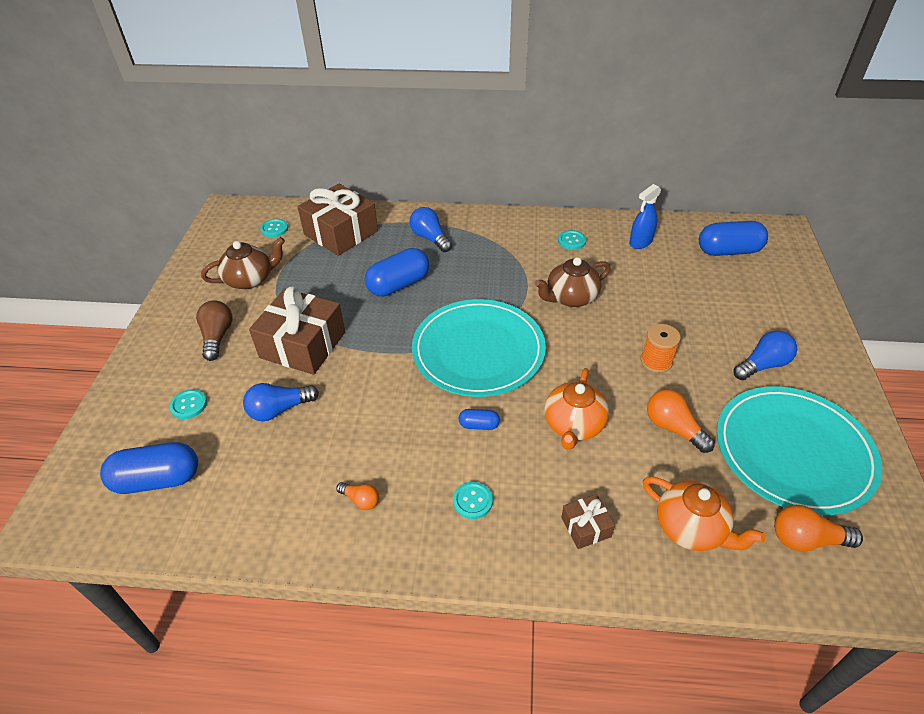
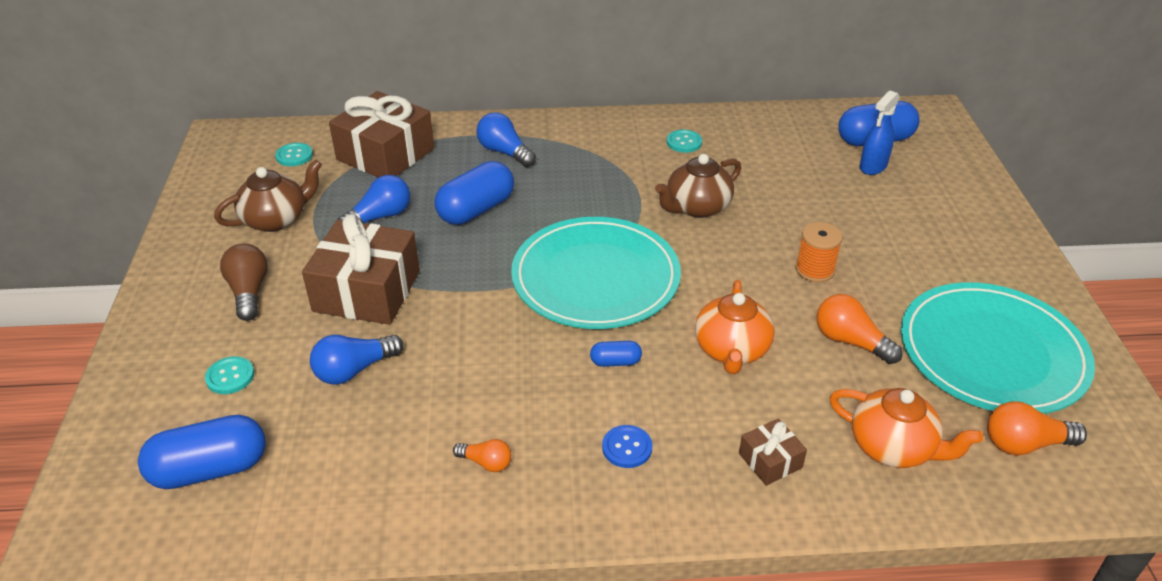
camera: 10 degrees left, 5 degrees down
turquoise button [453,482,493,519] -> blue button [602,425,653,468]
blue spray bottle [629,184,661,249] -> blue spray bottle moved to [860,91,900,175]
blue light bulb [733,331,797,380] -> blue light bulb moved to [337,175,410,224]

